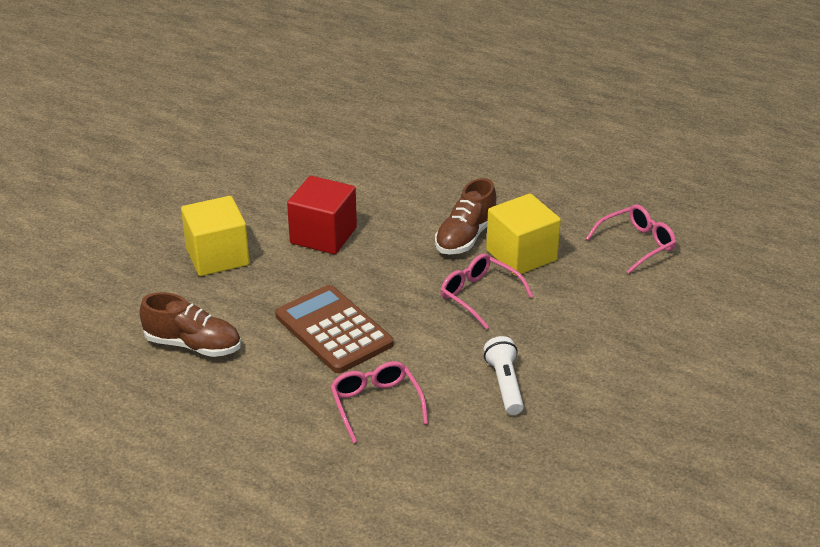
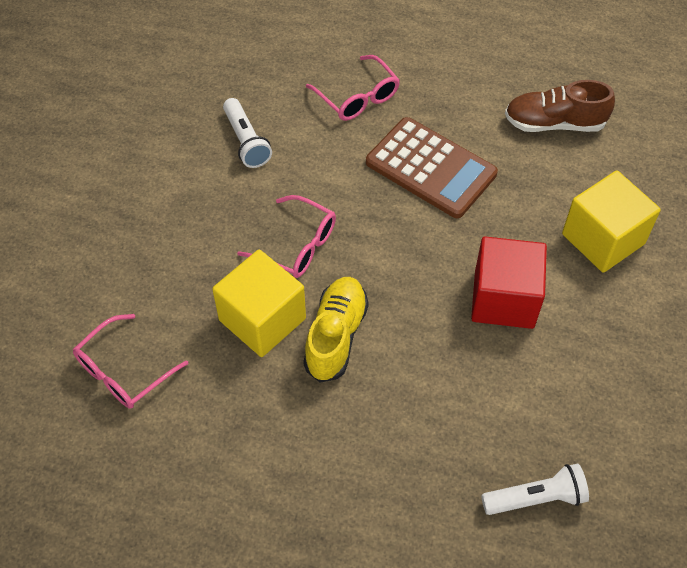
camera: 165 degrees right, 20 degrees up
brown shoe [435,178,496,254] -> yellow shoe [303,277,369,383]
none -> white flashlight [481,464,589,515]

